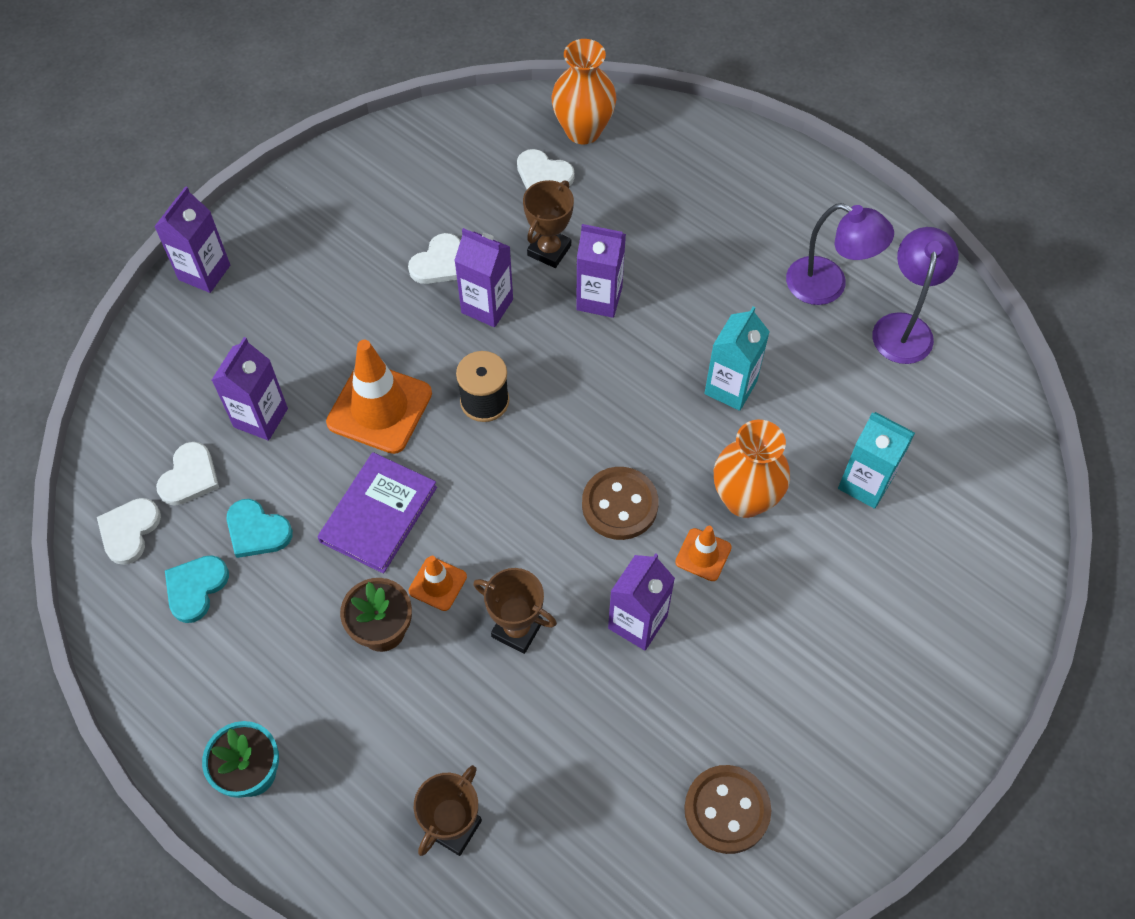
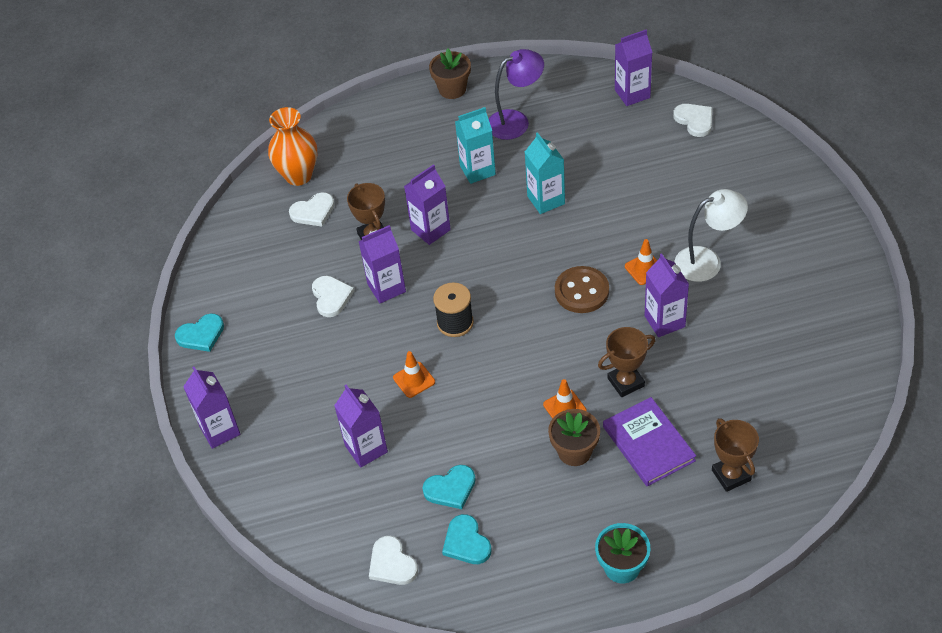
camera: 50 degrees left, 10 degrees down
white heart [156,442,219,506] -> white heart moved to [673,104,712,137]
purple book [318,452,437,574] -> purple book moved to [603,397,696,486]
orange traffic cone [326,340,432,454] -> orange traffic cone [393,351,435,398], size x0.51
brown button [684,765,771,854] -> none
orange vase [714,420,790,518] -> none
turquoise carton [838,412,915,509] -> turquoise carton moved to [455,107,496,184]
purple lamp [872,227,959,364] -> none
none -> turquoise heart [175,313,224,352]
none -> brown flower pot [429,49,471,99]
none -> purple carton [615,30,653,106]
none -> white lamp [674,189,748,282]

